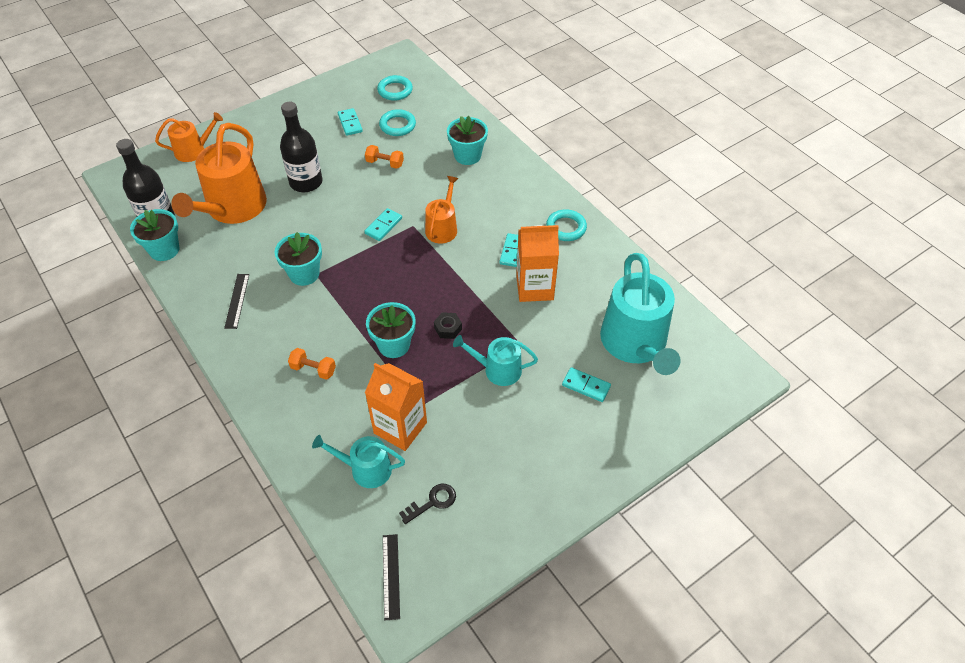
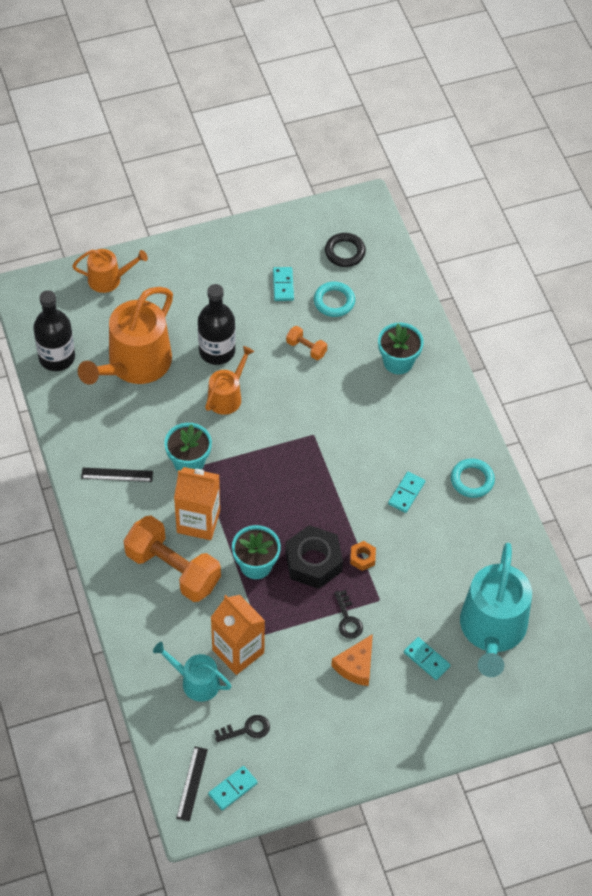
camera: 15 degrees right, 5 degrees up
turquoise flower pot [130,209,179,261] -> none
black ruler [224,274,249,329] -> black ruler turned 75 degrees clockwise [81,468,153,482]
orange dumbbell [288,348,336,380] -> orange dumbbell [124,516,221,602], size x2.22
turquoise domino [364,208,402,241] -> turquoise domino moved to [208,766,258,810]
turquoise ring [377,75,413,101] -> black ring [325,233,366,267]
orange watering can [425,176,459,244] -> orange watering can moved to [205,346,254,415]
black nut [434,312,462,339] -> black nut [285,525,343,589], size x2.12
turquoise watering can [453,335,538,386] -> black key [334,590,363,639]
orange carton [516,225,559,302] -> orange carton moved to [174,467,220,540]
none -> orange cheese [331,634,373,686]
none -> orange nut [350,541,376,571]

